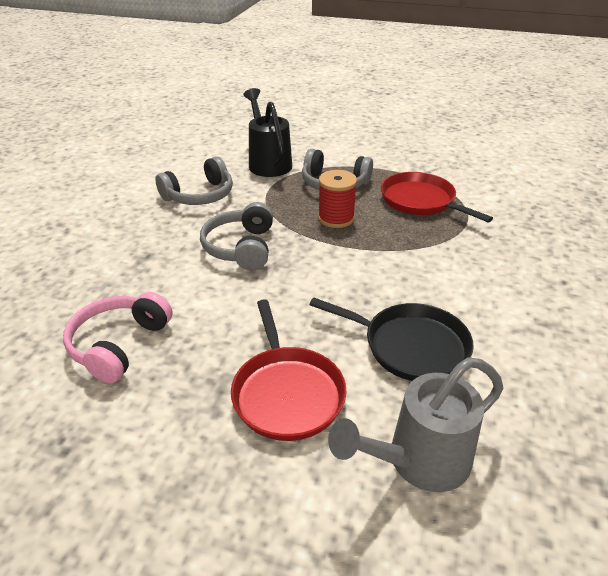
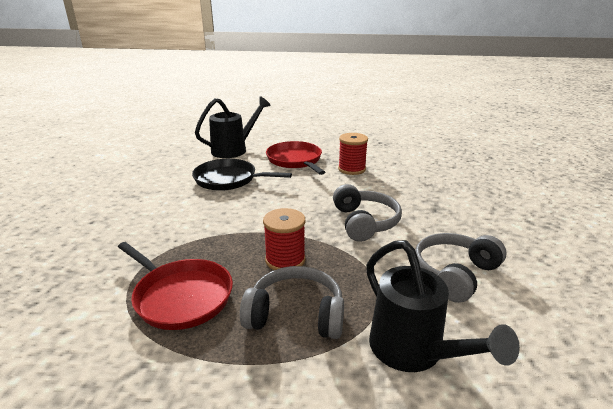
camera: 170 degrees right, 10 degrees down
pink headphones [63,292,173,383] -> none
grey watering can [328,357,503,492] -> black watering can [195,96,271,158]
none -> red spool [338,133,368,175]

